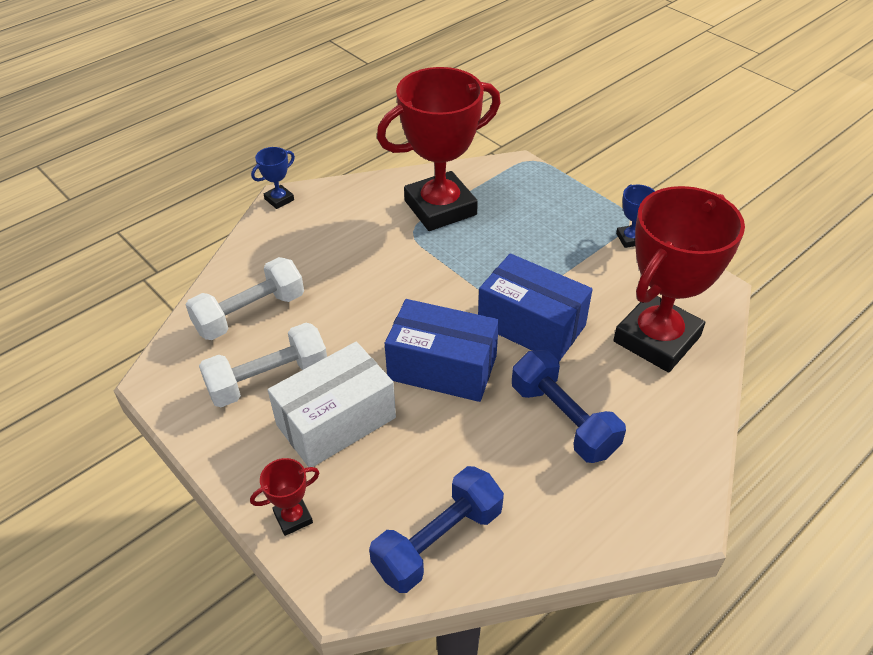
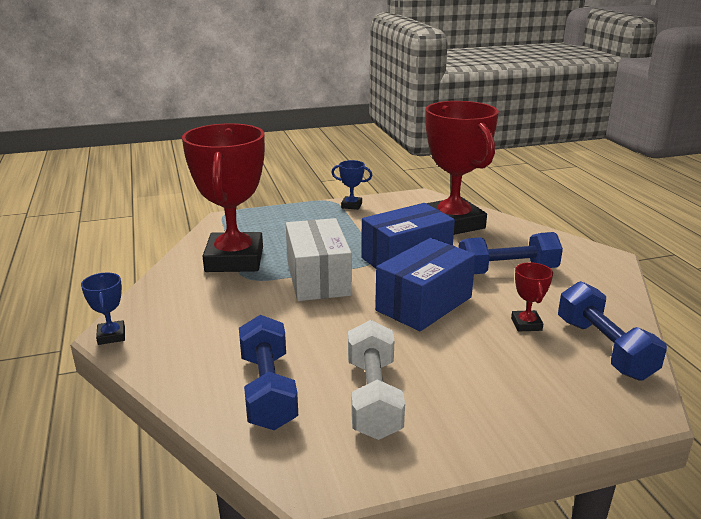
camera: 65 degrees left, 20 degrees down
white dumbbell [186,257,304,340] -> blue dumbbell [239,315,298,430]
red trophy [250,458,320,536] -> red trophy moved to [511,262,553,331]
white box [268,342,396,467] -> white box moved to [286,218,352,301]

